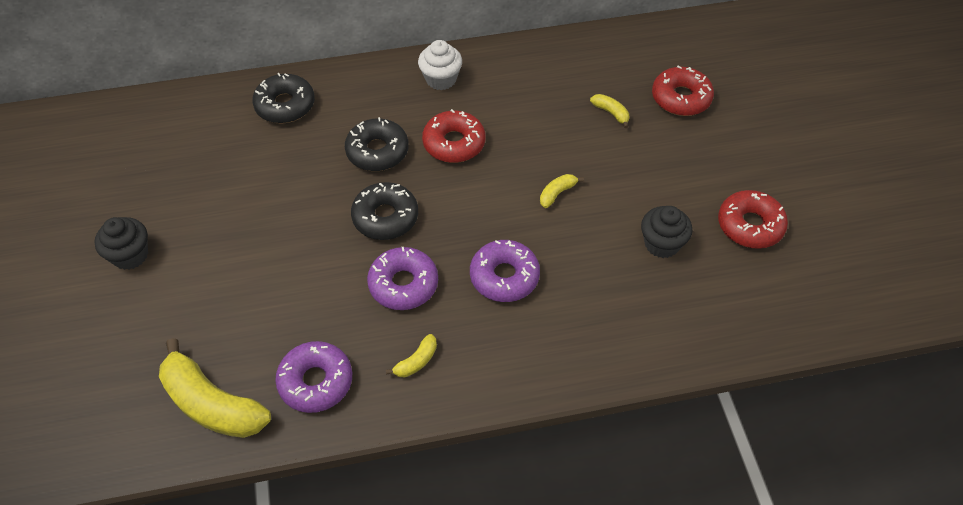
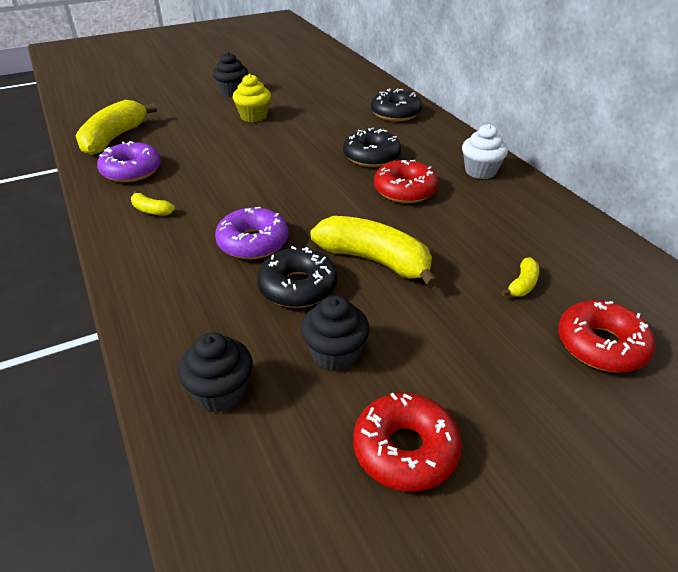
camera: 75 degrees right, 15 degrees down
black donut [351,182,418,240] -> black donut moved to [257,246,337,308]
purple donut [367,247,438,310] -> none
yellow banana [540,174,584,208] -> yellow banana [310,216,438,288], size x2.24
none -> black cupcake [178,332,253,412]
none -> yellow cupcake [233,74,271,122]

